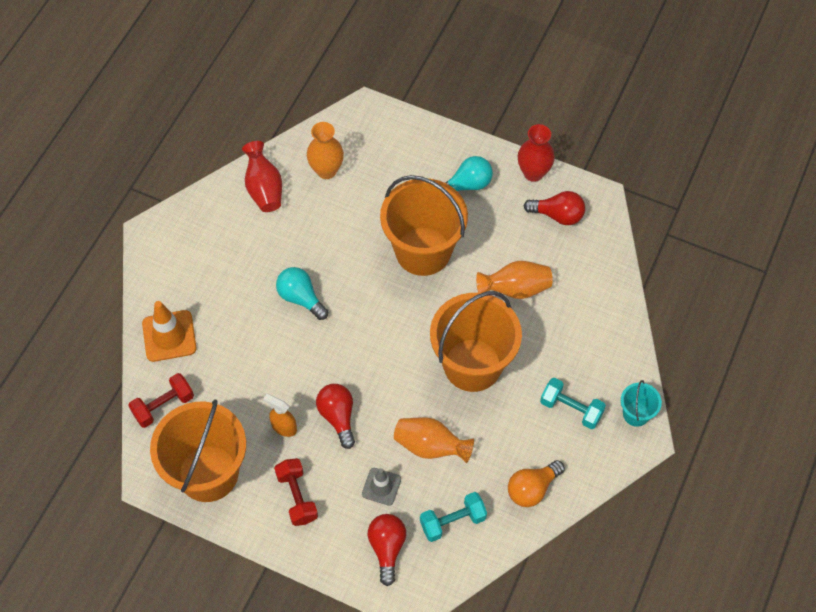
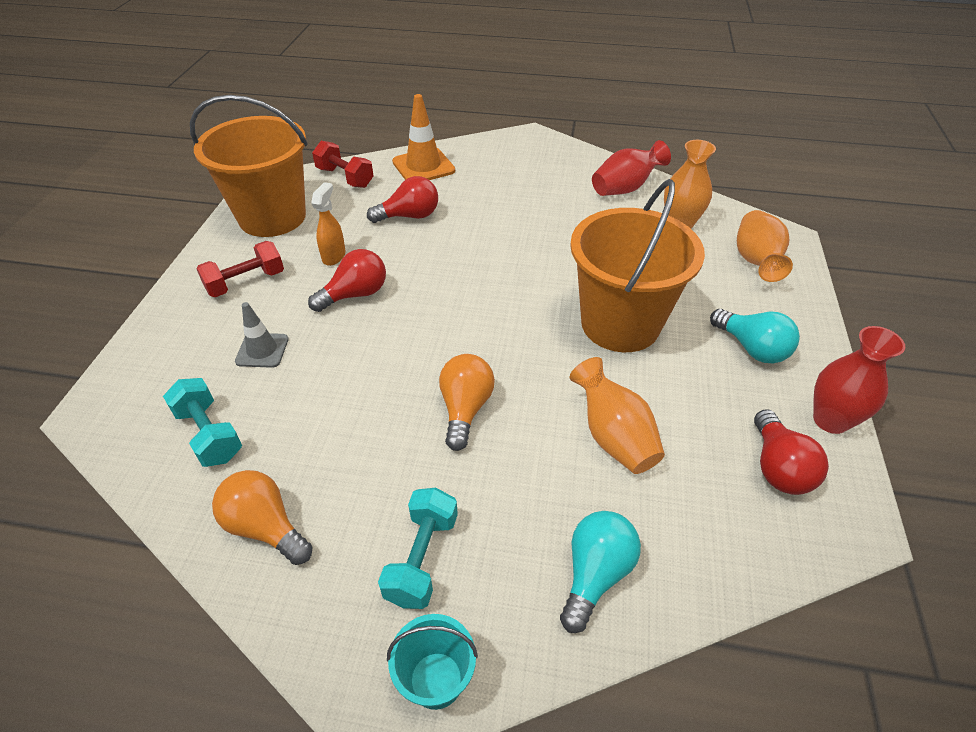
camera: 75 degrees right, 15 degrees down
turquoise light bulb [276,267,328,320] -> turquoise light bulb moved to [560,511,641,633]
red light bulb [368,514,406,586] -> red light bulb moved to [367,176,438,223]
orange vase [394,418,474,463] -> orange vase moved to [737,210,793,282]
orange bucket [430,291,522,392] -> orange light bulb [439,354,495,451]

